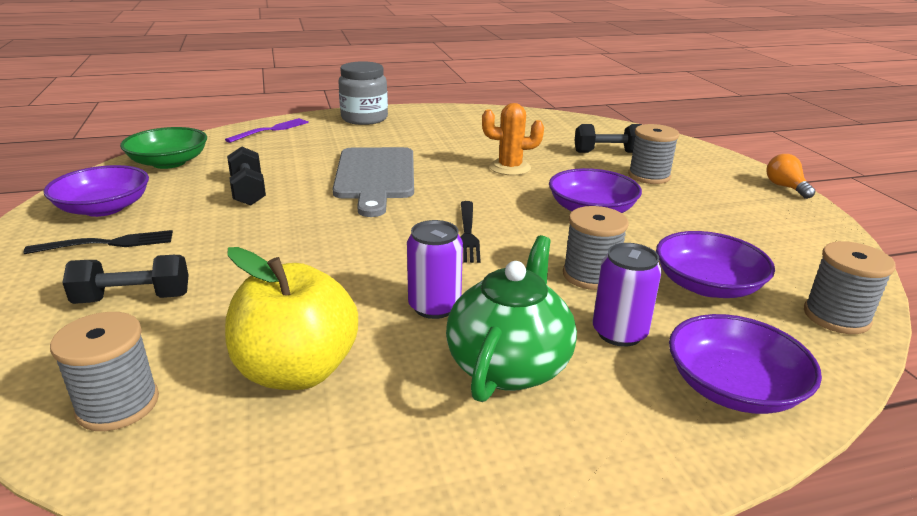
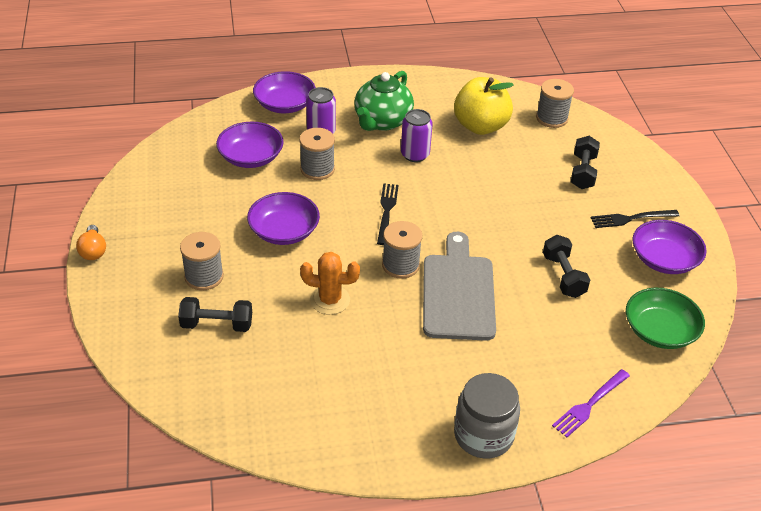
camera: 175 degrees left, 15 degrees up
black dumbbell [62,255,189,304] -> black dumbbell turned 75 degrees counterclockwise [571,136,600,189]
grey spool [804,241,896,334] -> grey spool moved to [382,221,422,279]

